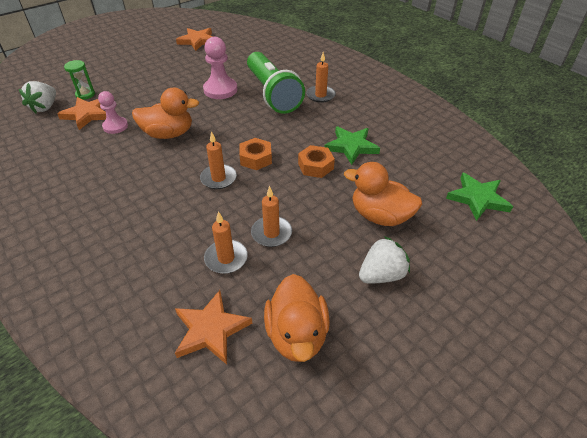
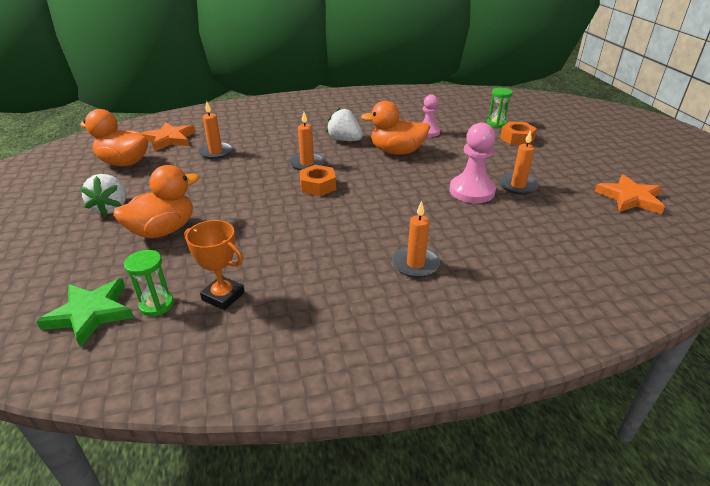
camera: 115 degrees right, 10 degrees down
white strawberry [19,81,56,113] -> white strawberry moved to [326,107,363,141]
orange star [57,97,106,130] -> none
orange duck [132,88,199,139] -> orange duck turned 75 degrees clockwise [361,101,430,155]
green flashlight [247,52,305,114] -> none
orange candle [251,186,292,247] -> orange candle moved to [499,130,539,195]
orange nut [298,145,335,178] -> orange nut moved to [500,121,537,145]
green star [324,126,380,165] -> none
none -> green hourglass [124,250,174,316]
none -> orange trophy [184,220,245,310]

